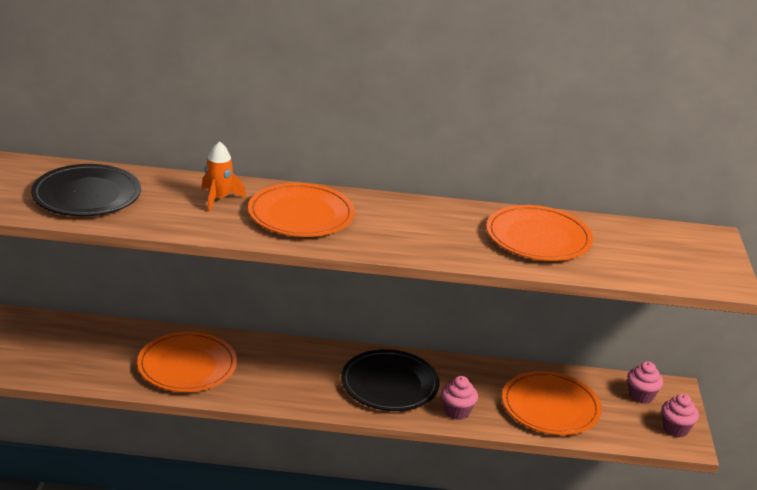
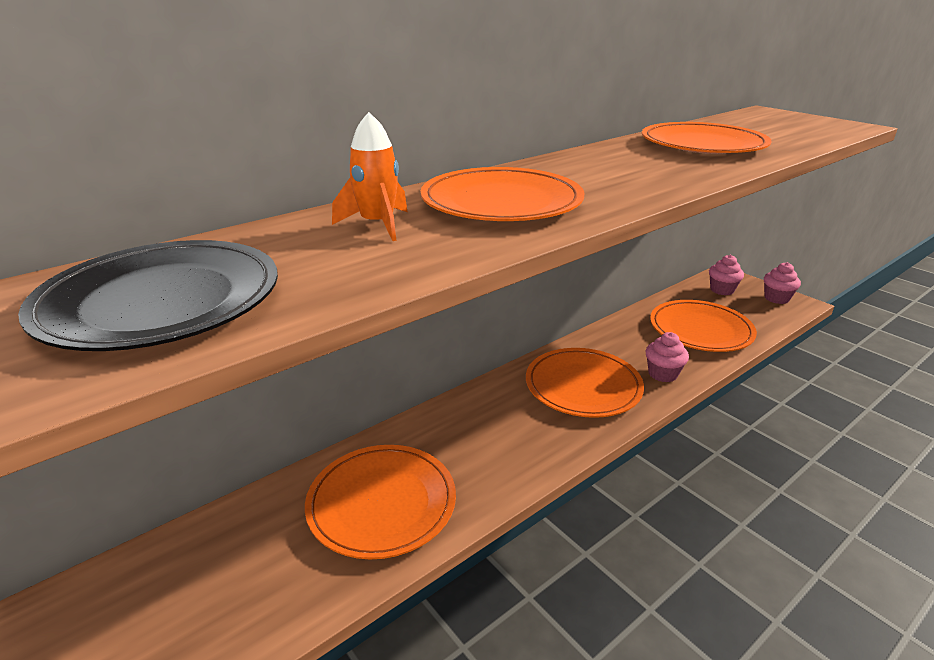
camera: 40 degrees left, 0 degrees up
black plate [341,349,439,411] -> orange plate [526,348,644,418]

